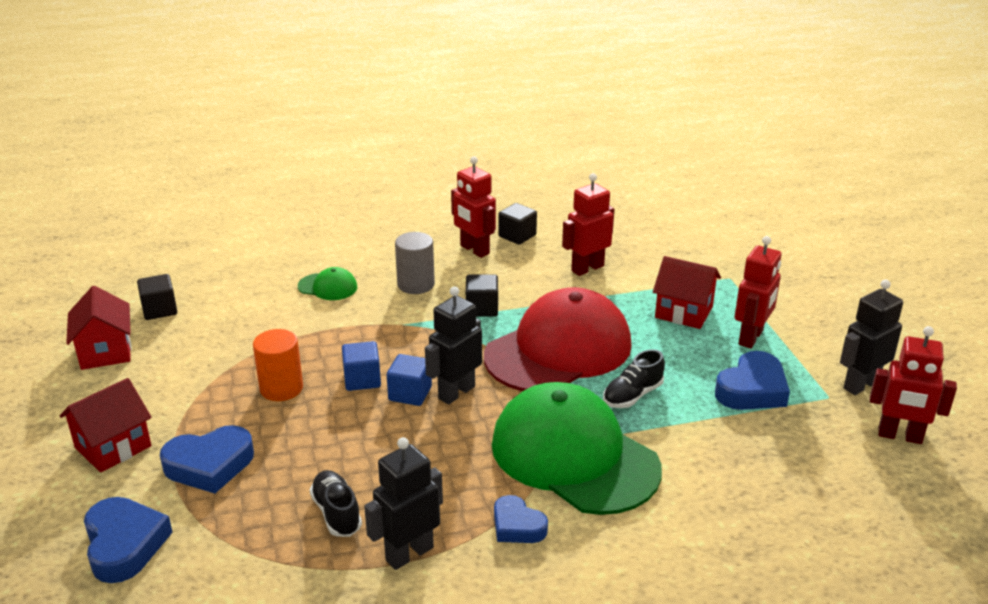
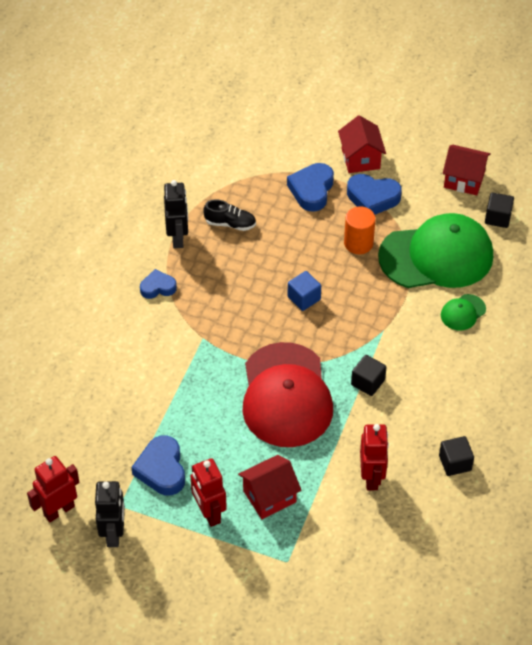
camera: 125 degrees right, 20 degrees up
blue heart [84,497,173,583] -> blue heart moved to [347,174,402,215]
blue cube [342,341,381,391] -> none
grey cylinder [395,232,435,294] -> none
black robot [425,287,482,405] -> none
red robot [451,156,496,258] -> none
green cap [492,382,662,515] -> green cap moved to [378,213,493,288]
black shoe [603,349,665,408] -> none

